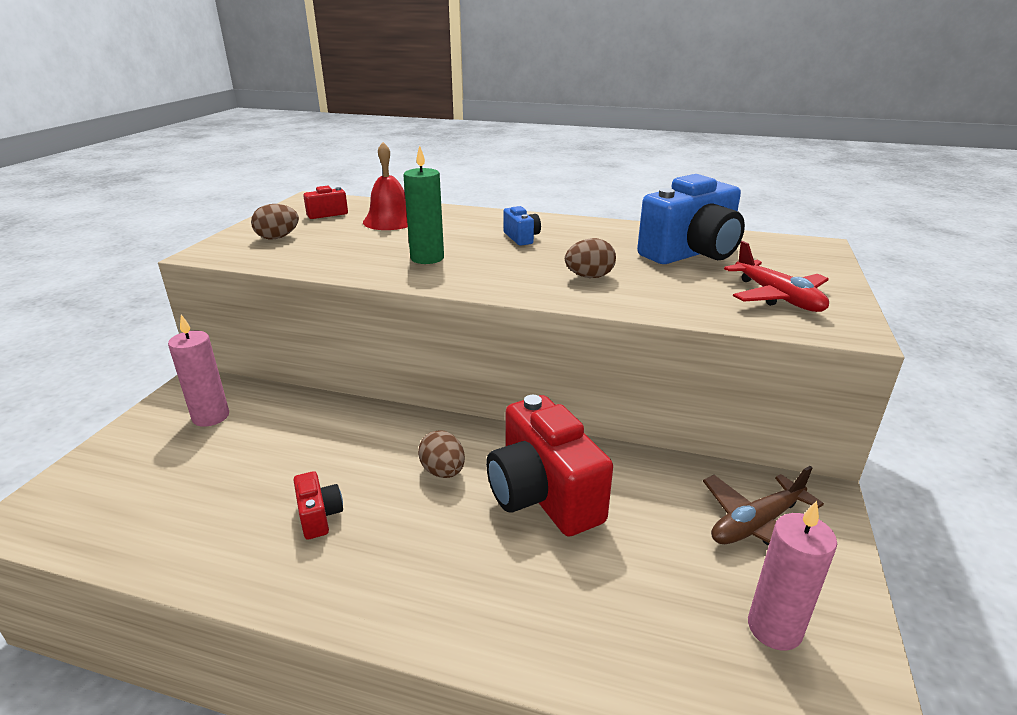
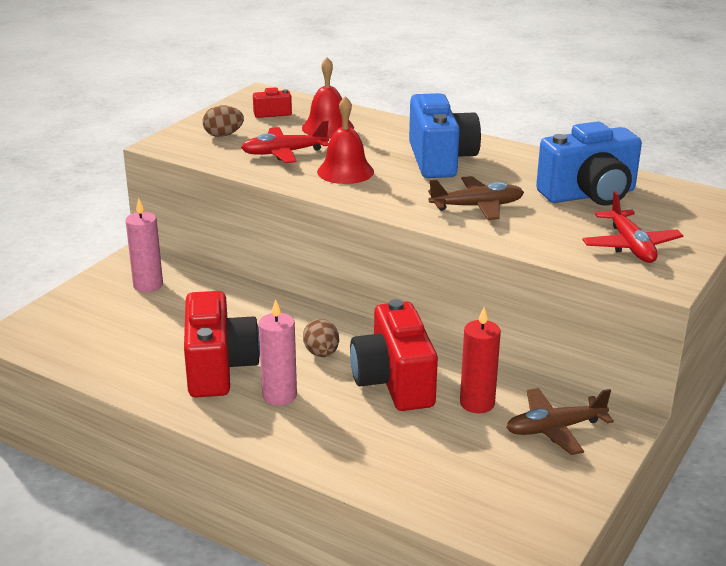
camera: 15 degrees right, 0 degrees up
red camera [293,471,343,540] -> red camera [184,291,260,397], size x2.23
green candle [403,145,444,264] -> red bell [317,96,374,184]
blue camera [503,206,541,246] -> blue camera [409,93,481,178], size x2.23
brown egg [565,238,616,278] -> brown plane [428,176,524,220]
pink candle [748,501,837,651] -> pink candle moved to [259,299,297,405]
none -> red plane [241,120,329,163]
none -> red candle [460,307,501,413]

